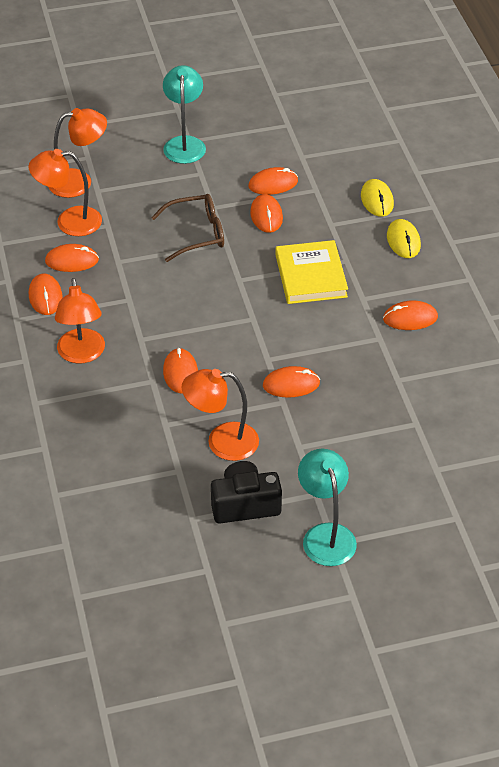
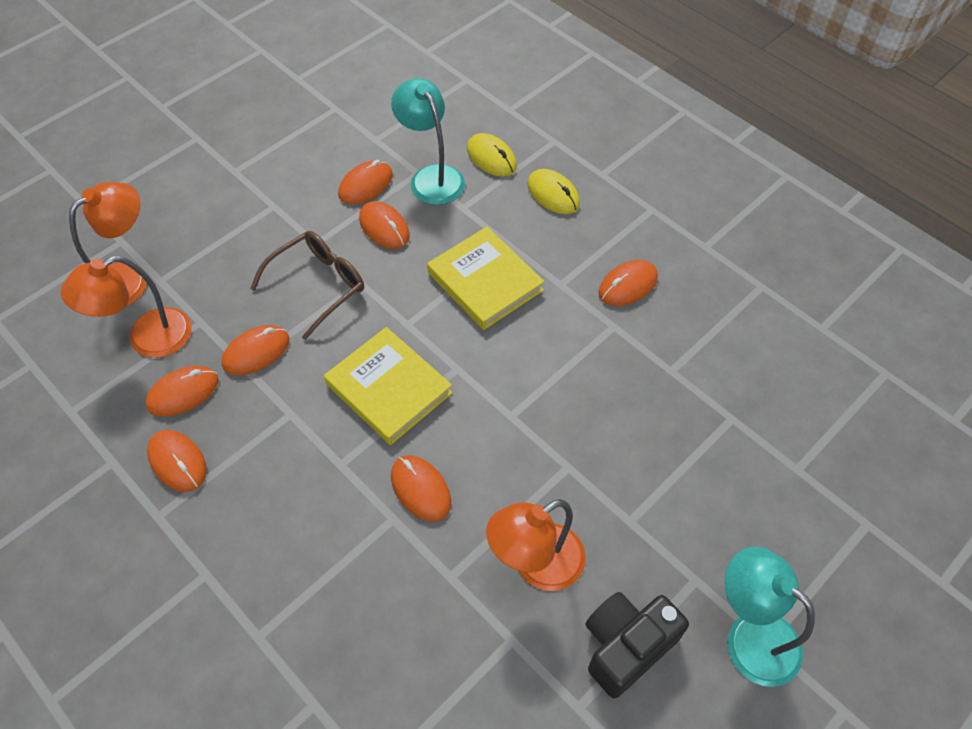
camera: 30 degrees left, 10 degrees up
orange lamp [55,278,105,364] -> none
turquoise lamp [163,65,206,164] -> turquoise lamp moved to [391,78,465,205]
orange mouse [263,366,320,398] -> orange mouse moved to [222,325,289,375]
none -> yellow book [324,327,452,445]

